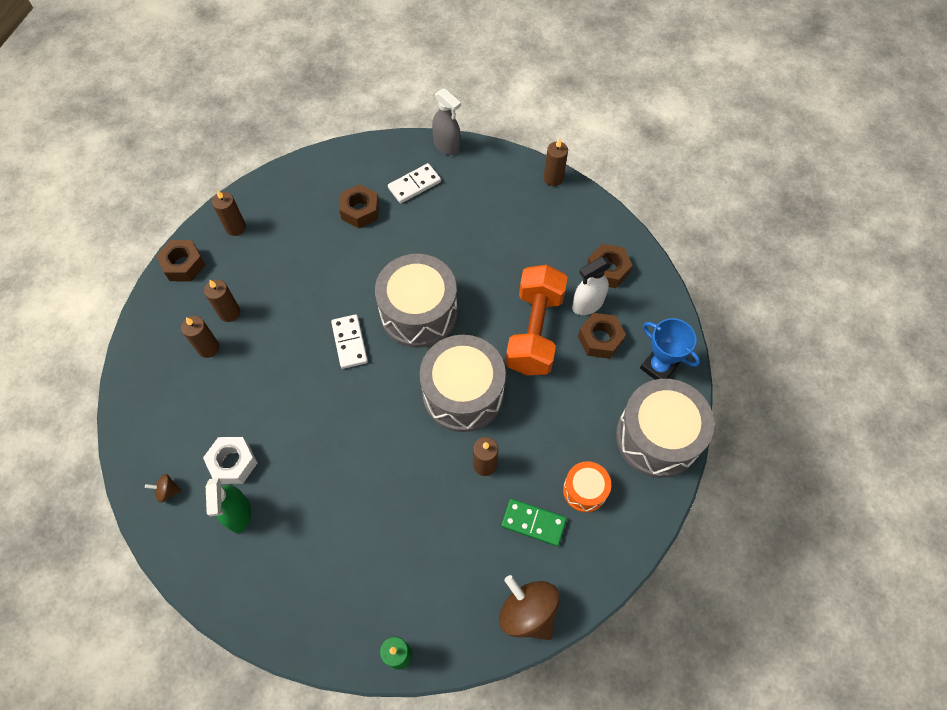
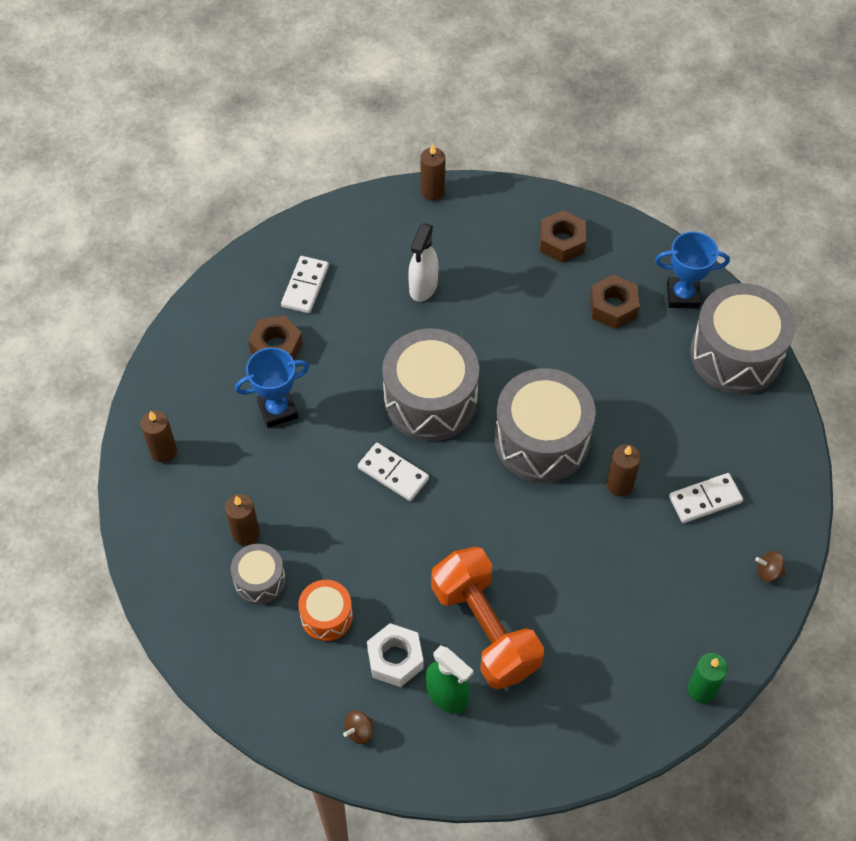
camera: 40 degrees left, 5 degrees down
brown nut [156,240,205,281] -> none
brown candle [181,316,220,358] -> grey drum [231,544,286,604]
grey spray bottle [432,88,461,155] -> none
brown spinning top [499,575,560,640] -> brown spinning top [755,551,786,582], size x0.46
green domino [501,499,567,546] -> white domino [669,473,743,523]
orange dumbbell [506,265,568,375] -> orange dumbbell moved to [431,547,544,690]
orange drum [563,461,611,512] -> orange drum moved to [298,580,353,641]
white spray bottle [572,257,611,315] -> white spray bottle moved to [408,223,438,302]
none -> blue trophy [235,347,310,428]

